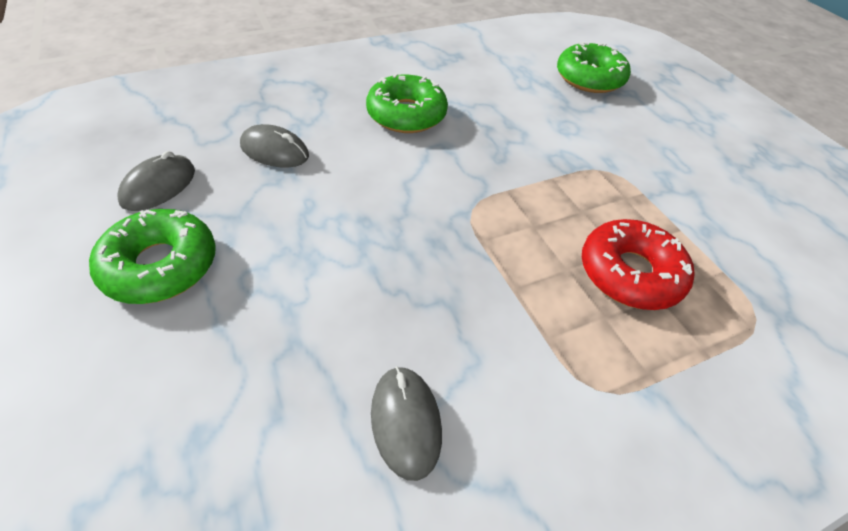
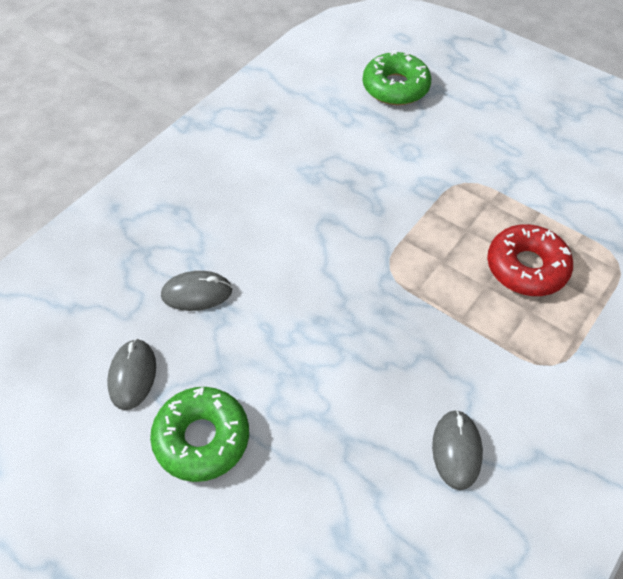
camera: 25 degrees left, 5 degrees up
green donut [366,73,448,133] -> none
grey mouse [371,367,442,481] -> grey mouse turned 45 degrees clockwise [432,410,483,490]

